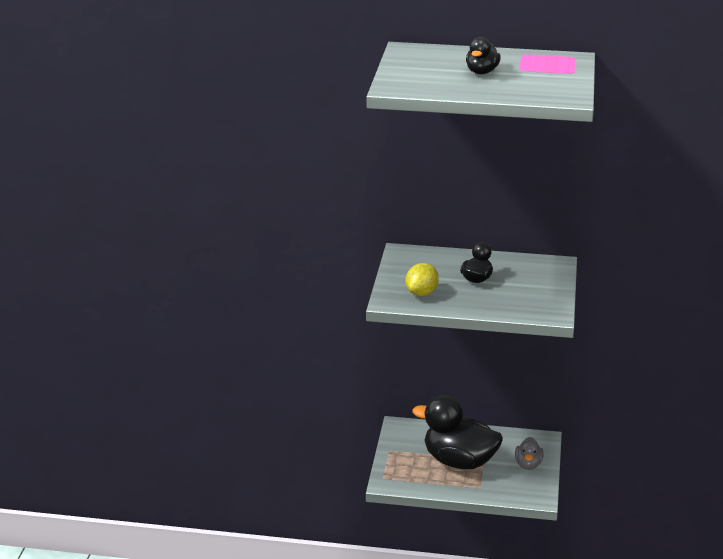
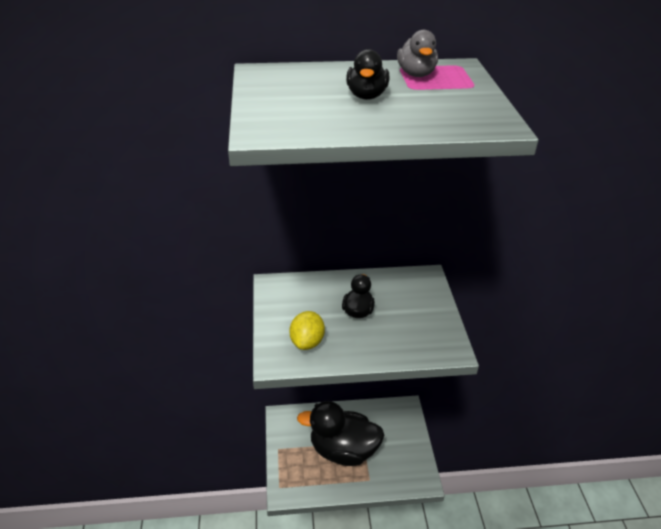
camera: 15 degrees left, 10 degrees up
grey duck [515,437,544,470] -> grey duck moved to [397,30,438,77]

